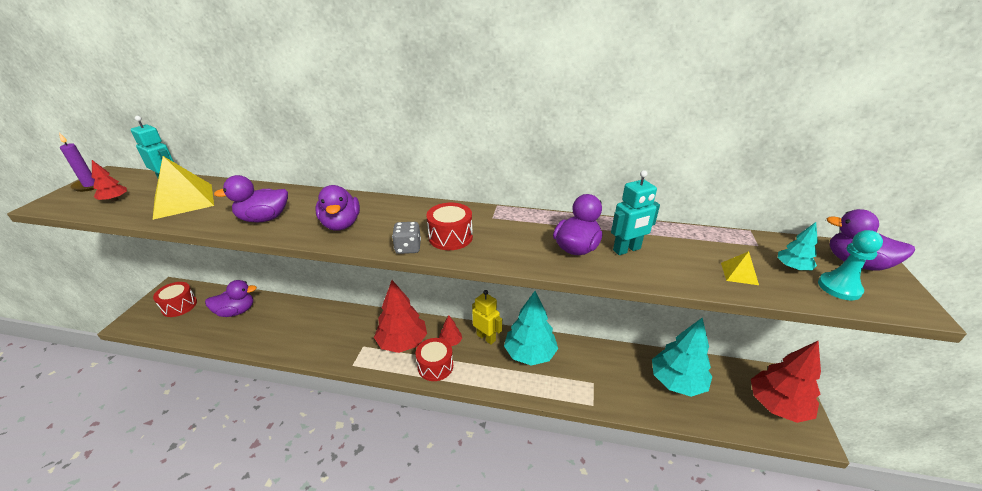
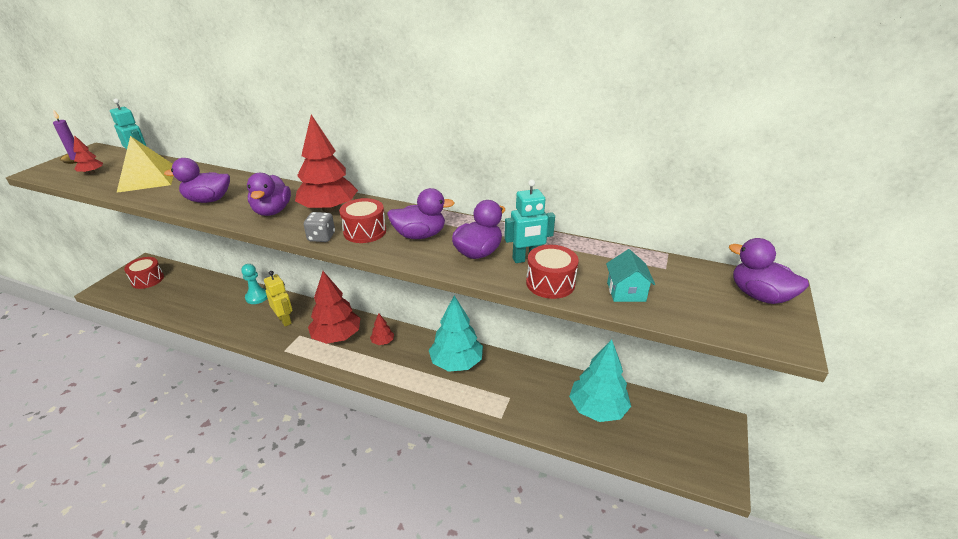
camera: 10 degrees right, 0 degrees up
purple duck [205,280,257,317] -> purple duck moved to [387,188,455,239]
red drum [416,338,453,381] -> red drum moved to [526,245,578,299]
yellow robot [472,290,502,345] -> yellow robot moved to [264,271,292,327]
yellow pyramid [721,251,759,285] -> turquoise house [606,249,655,302]
red tree [751,340,821,423] -> red tree moved to [295,114,358,212]
turquoise tree [778,222,818,270] -> none
turquoise pawn [818,230,883,300] -> turquoise pawn moved to [241,264,267,304]

